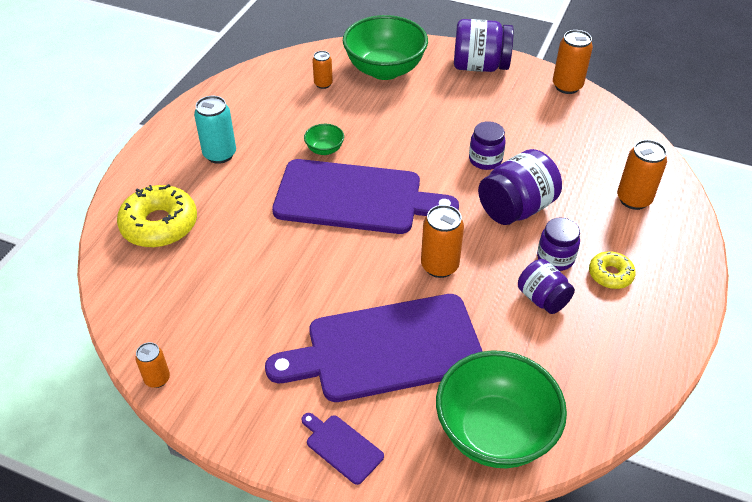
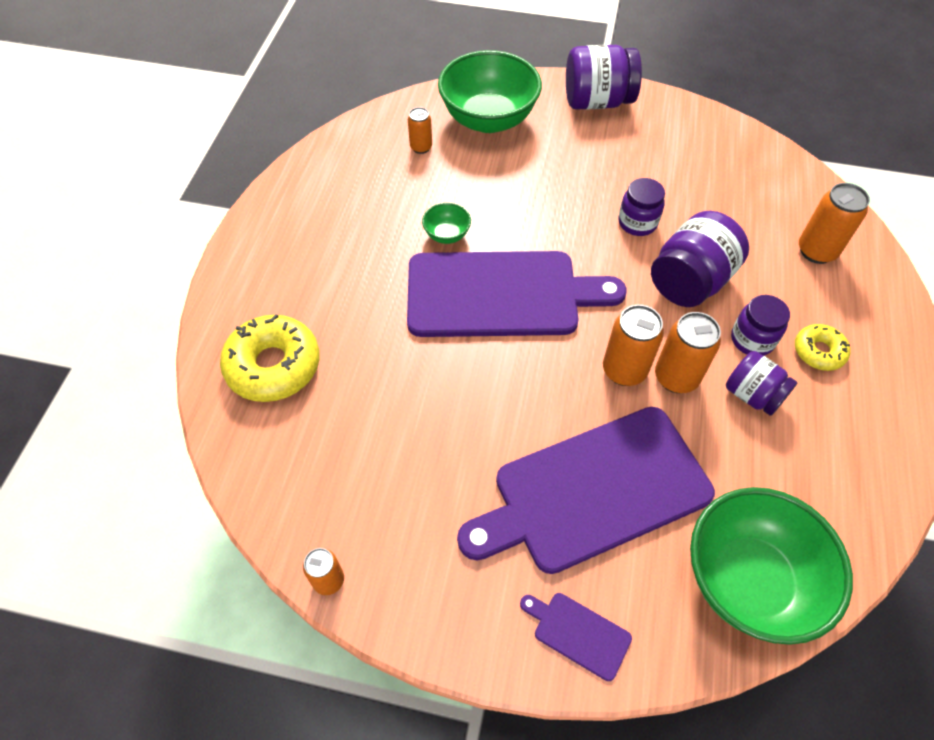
camera: 10 degrees left, 10 degrees up
turquoise can [194,96,236,164] -> none
orange can [553,30,593,94] -> orange can moved to [655,312,721,393]

